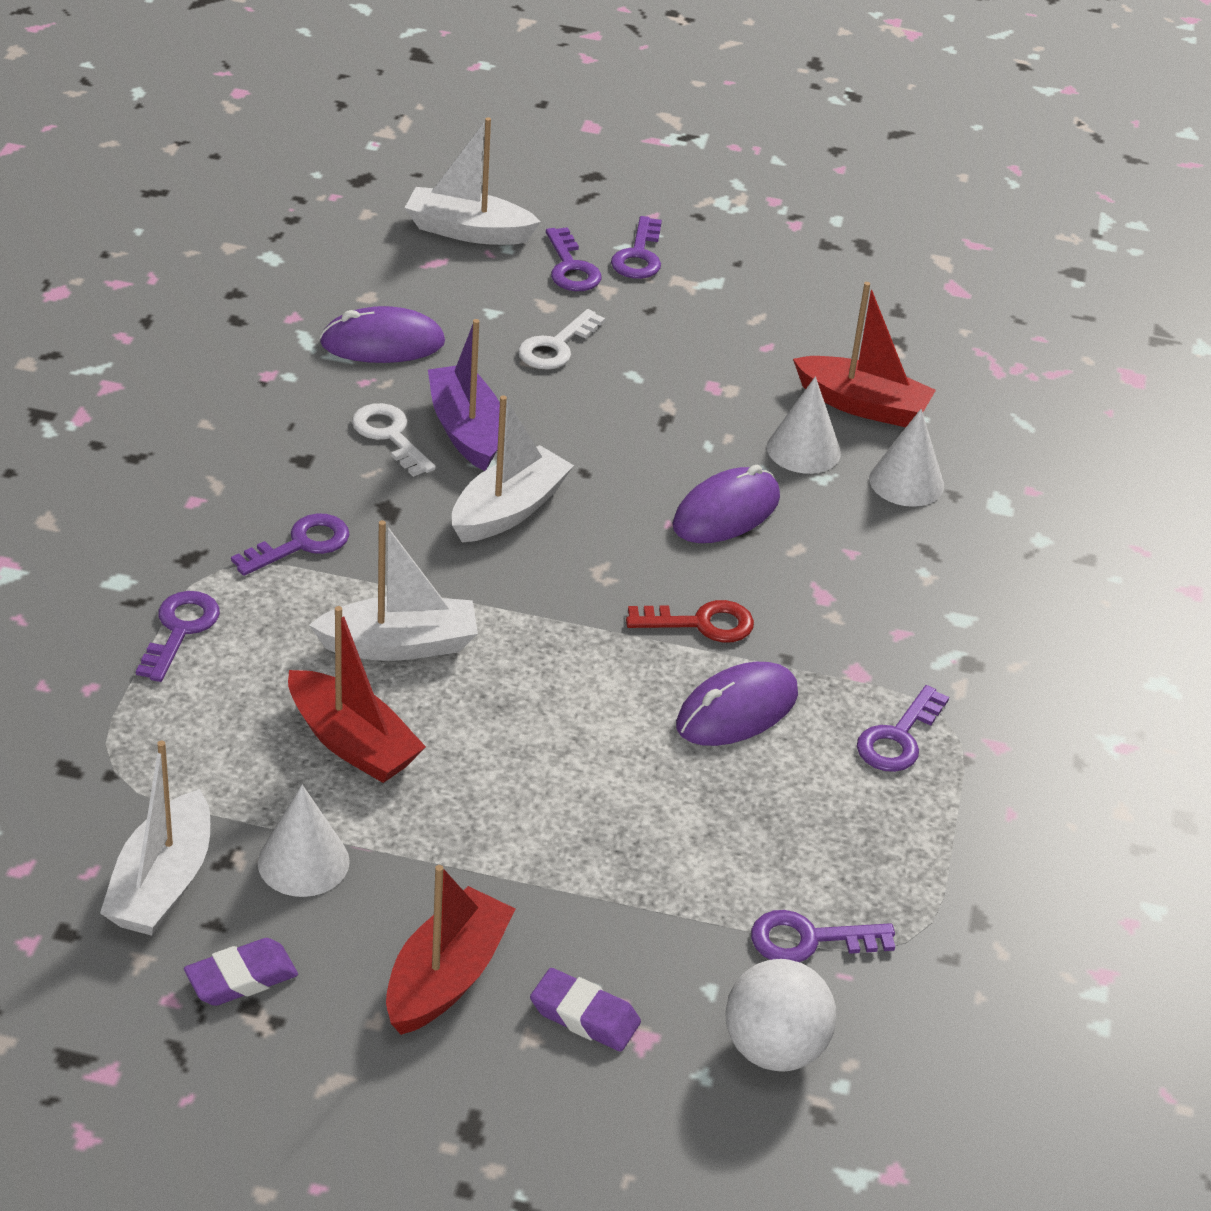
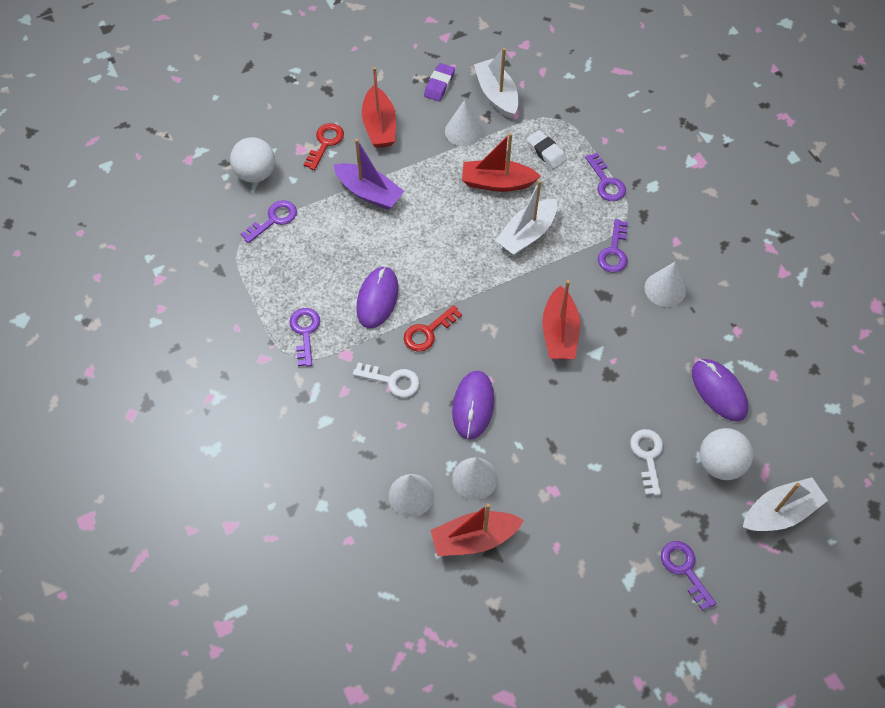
camera: 145 degrees right, 20 degrees up
purple mouse [320,306,445,363] -> purple mouse turned 75 degrees counterclockwise [692,359,748,421]
white key [352,403,436,477] -> white key moved to [353,362,420,398]
purple boat [428,319,500,471] -> purple boat moved to [334,139,404,210]
white boat [452,395,574,542] -> red boat [542,280,580,359]
purple eraser [530,968,641,1052] -> red key [303,123,344,170]
purple key [546,227,601,291] -> none
none -> white eraser [526,130,567,169]
none -> white cone [645,262,686,307]
none -> white ball [700,428,753,480]

